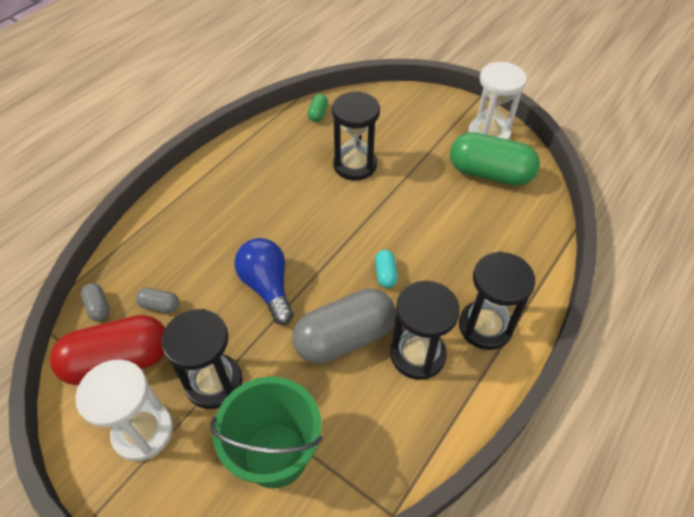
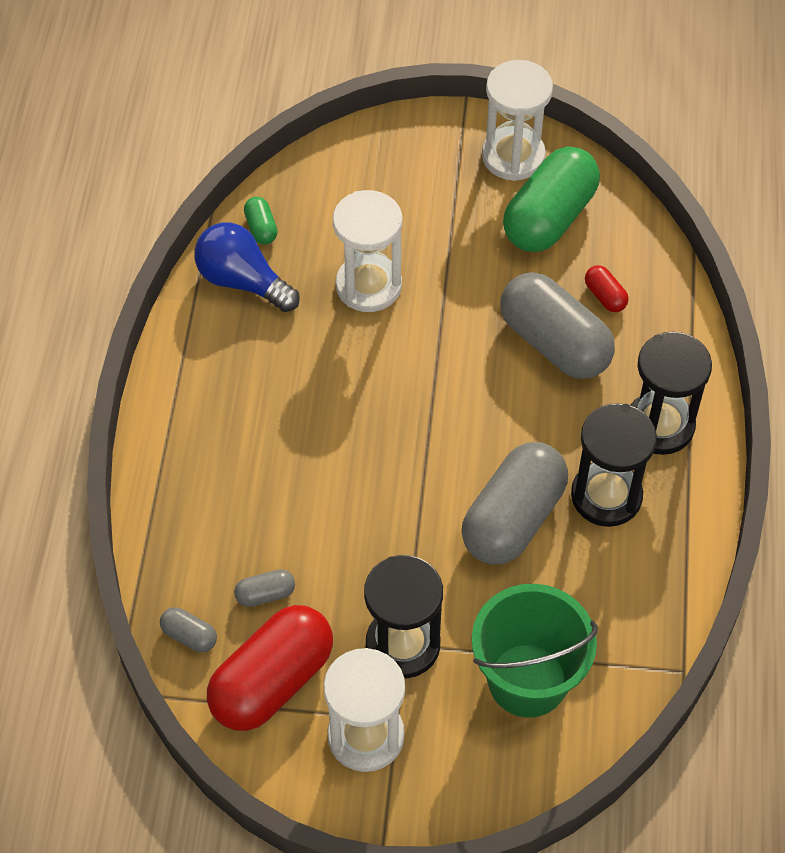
camera: 30 degrees left, 5 degrees up
blue light bulb [234,238,294,325] -> blue light bulb moved to [194,222,300,312]
black hourglass [332,91,380,181] -> white hourglass [333,190,402,312]
turquoise capsule [375,250,398,288] -> none
green capsule [450,132,540,186] -> green capsule turned 45 degrees counterclockwise [503,146,600,252]
none -> grey capsule [501,272,615,379]
none -> red capsule [585,265,629,312]

